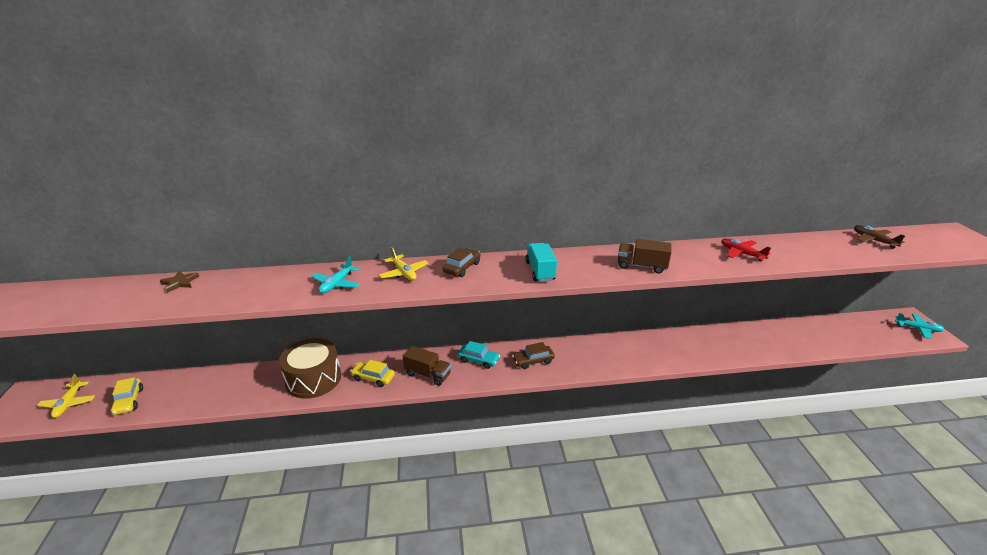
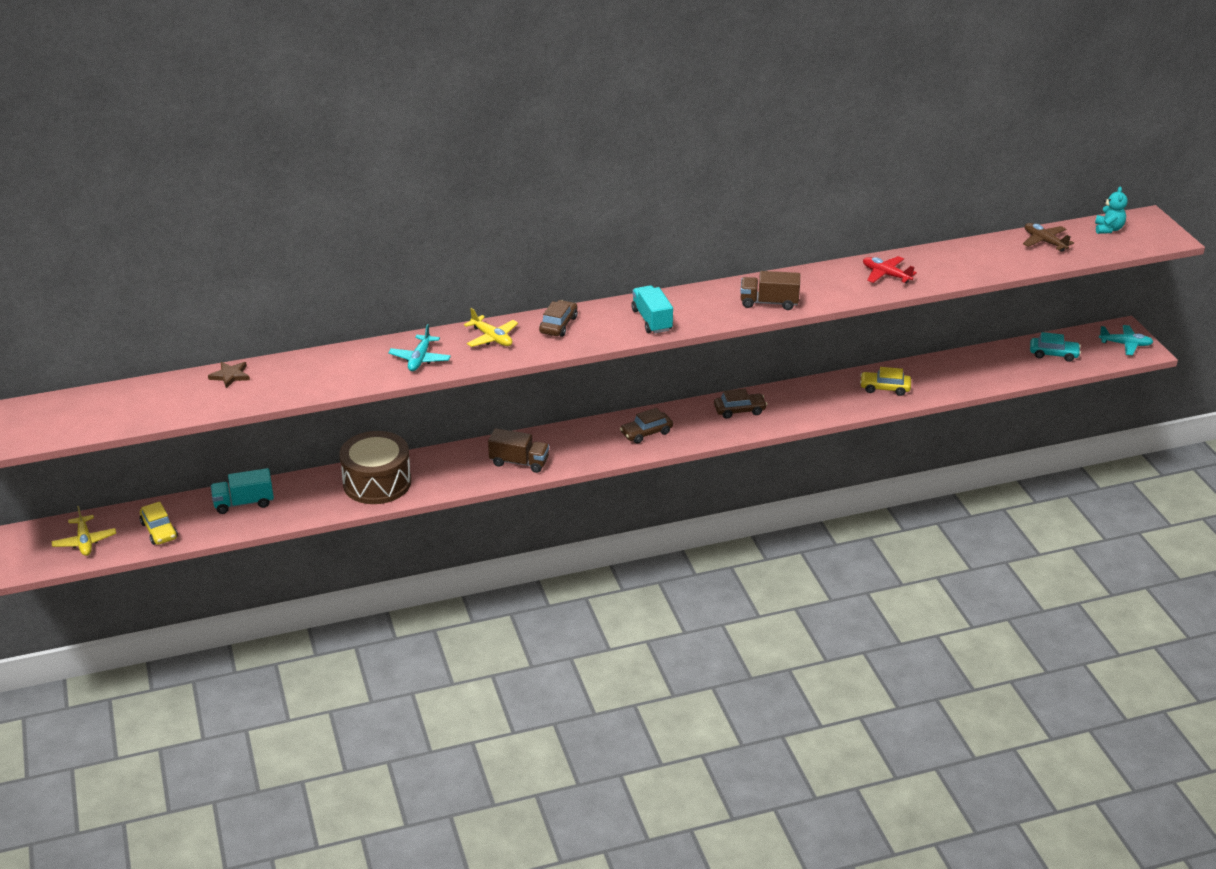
camera: 10 degrees left, 5 degrees up
yellow car [350,360,395,387] -> yellow car moved to [860,367,911,396]
turquoise car [458,341,500,369] -> turquoise car moved to [1030,332,1081,362]
none -> turquoise truck [211,468,274,514]
none -> brown car [714,389,767,419]
none -> turquoise teddy bear [1095,187,1128,234]

